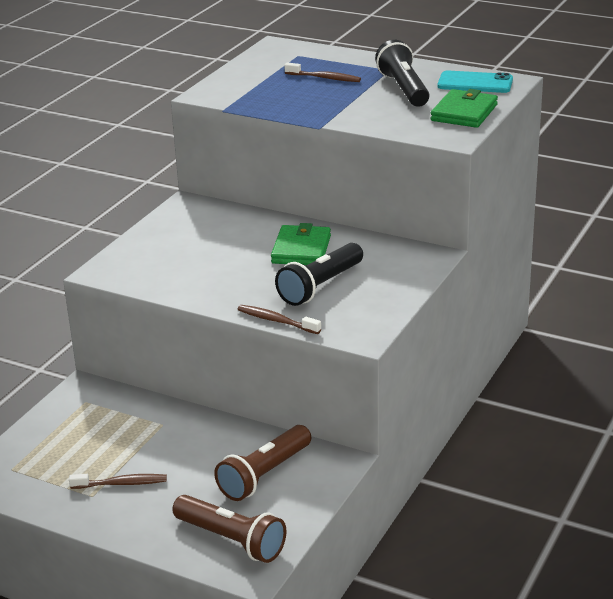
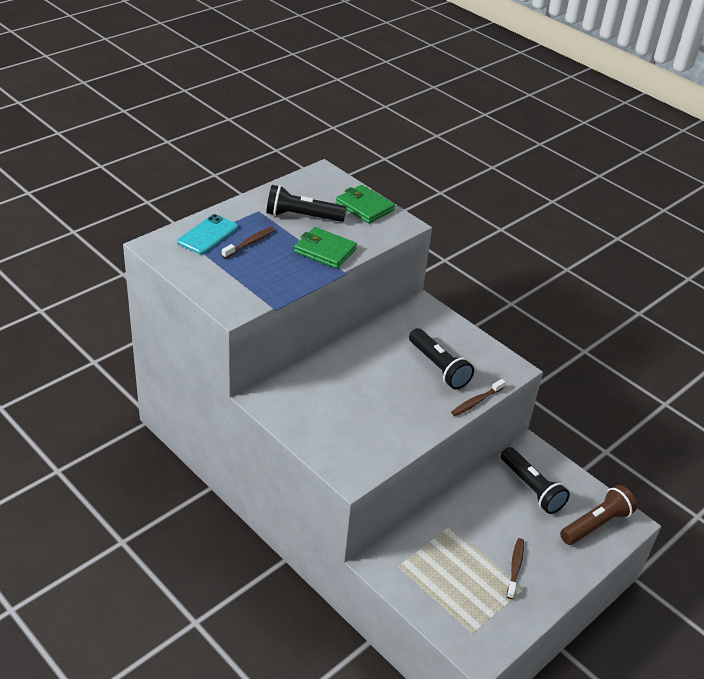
camera: 75 degrees left, 10 degrees up
brown flashlight [214,425,311,501] -> black flashlight [501,447,570,514]
green wallet [271,223,331,265] -> green wallet moved to [294,227,357,269]
turquoise phone [438,71,513,93] -> turquoise phone moved to [177,214,238,254]

